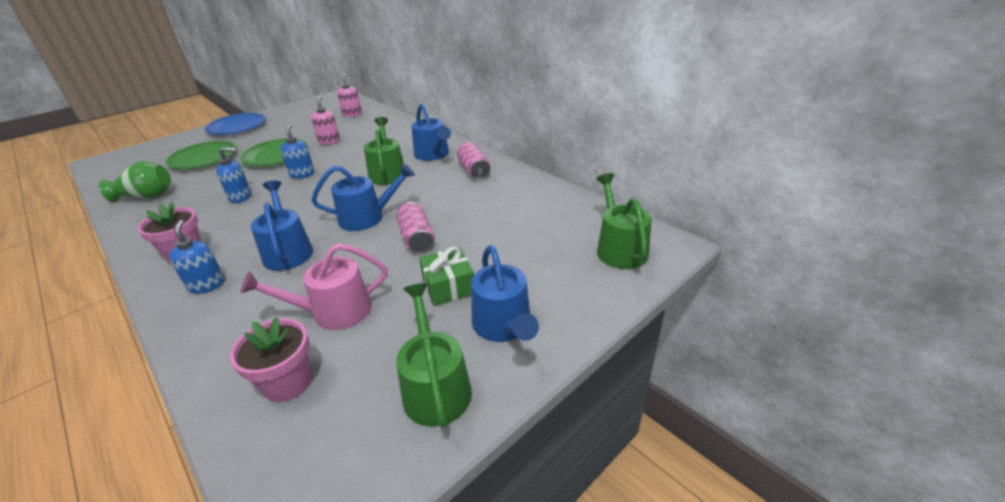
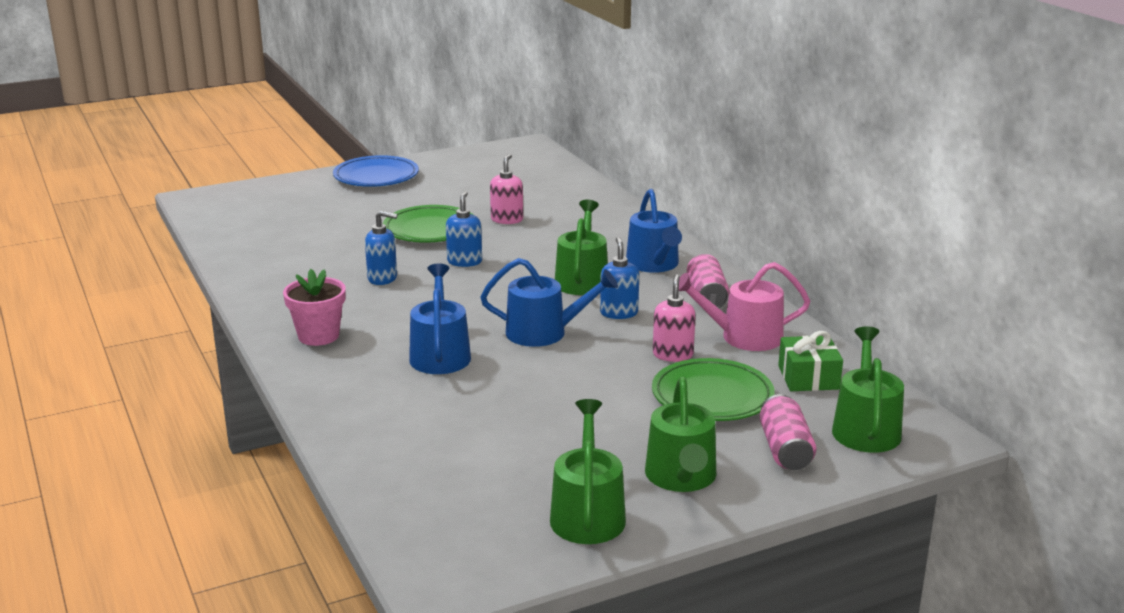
camera: 15 degrees right, 10 degrees down
green vase [99,161,171,202] -> none
green plate [165,141,237,169] -> green plate moved to [652,358,775,421]
blue soap dispenser [169,220,225,294] -> blue soap dispenser moved to [600,237,639,319]
pink flower pot [230,317,311,402] -> none
pink watering can [240,243,388,330] -> pink watering can moved to [679,262,810,351]
pink soap dispenser [337,73,362,117] -> pink soap dispenser moved to [653,274,696,362]
pink can [396,202,435,252] -> pink can moved to [760,394,816,470]
green gift [419,247,474,306] -> green gift moved to [778,331,843,391]
blue watering can [471,245,539,342] -> green watering can [645,377,716,492]

